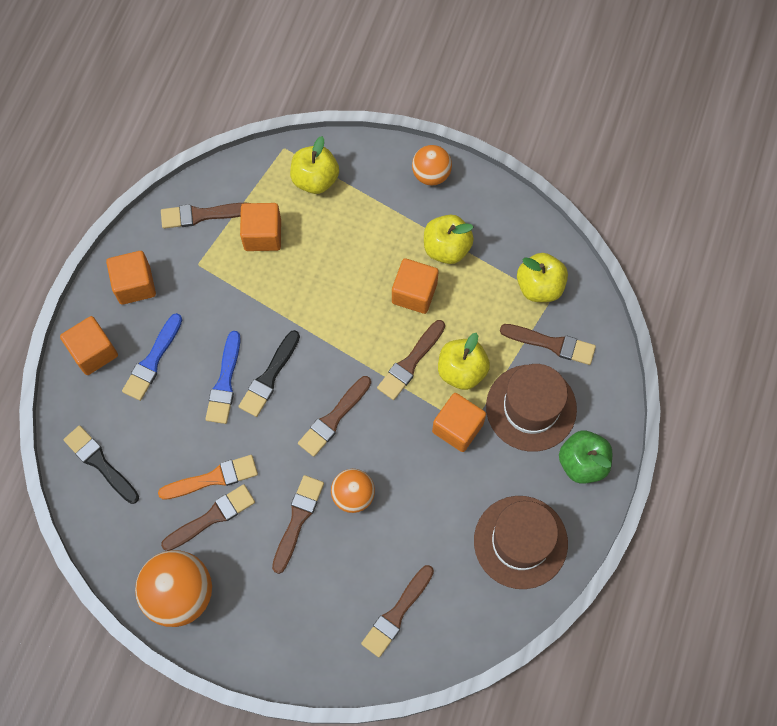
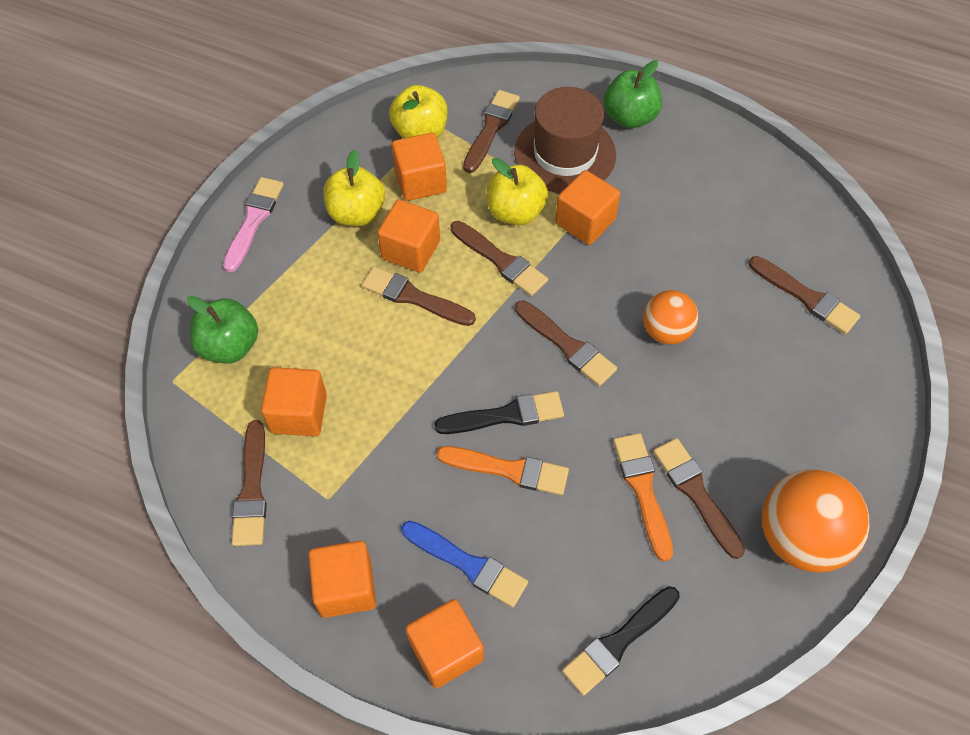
camera: 85 degrees left, 10 degrees down
blue brush [205,331,241,424] -> orange brush [437,446,569,495]
black brush [239,330,300,417] -> black brush turned 45 degrees counterclockwise [434,391,564,434]
brown brush [272,475,324,574] -> brown brush moved to [362,266,476,326]
yellow apple [290,136,339,194] -> green apple [187,296,258,364]
orange ball [412,145,452,186] -> pink brush [223,177,284,272]
brown hat [474,496,568,589] -> none
none -> orange cube [392,133,447,201]

